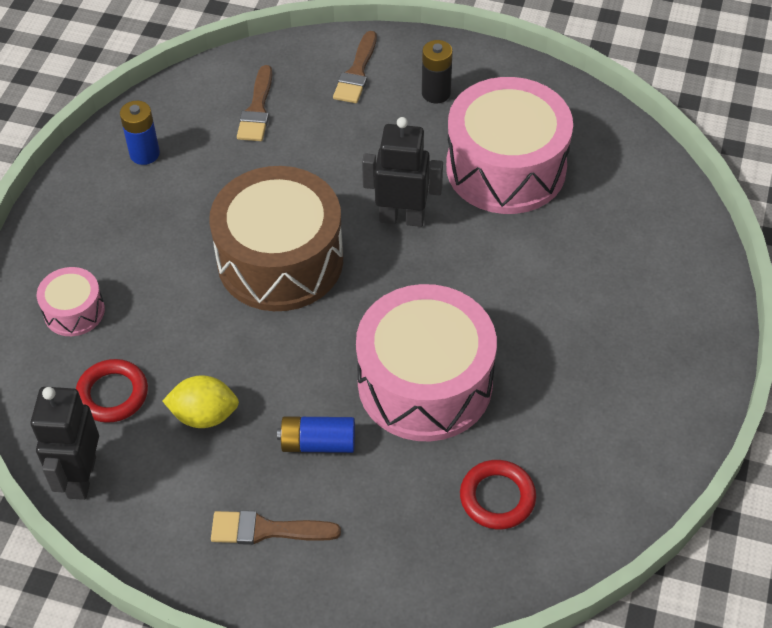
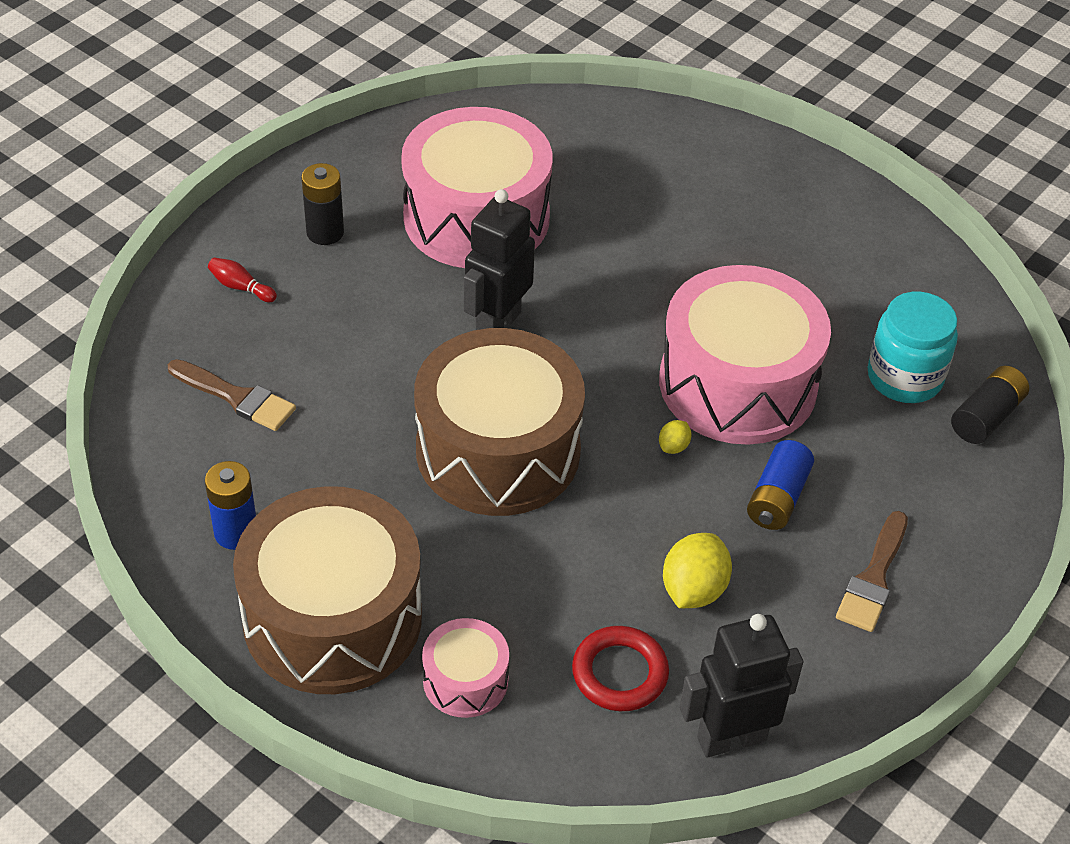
camera: 70 degrees left, 5 degrees down
black robot [31,387,99,500] -> black robot turned 135 degrees clockwise [680,614,803,758]
brown brush [333,31,377,103] -> red bowling pin [208,258,277,302]
red ring [460,460,536,529] -> turquoise jar [868,292,958,403]
none -> brown drum [233,486,422,694]
none -> yellow lemon [659,420,692,454]
none -> black battery [951,366,1029,444]

